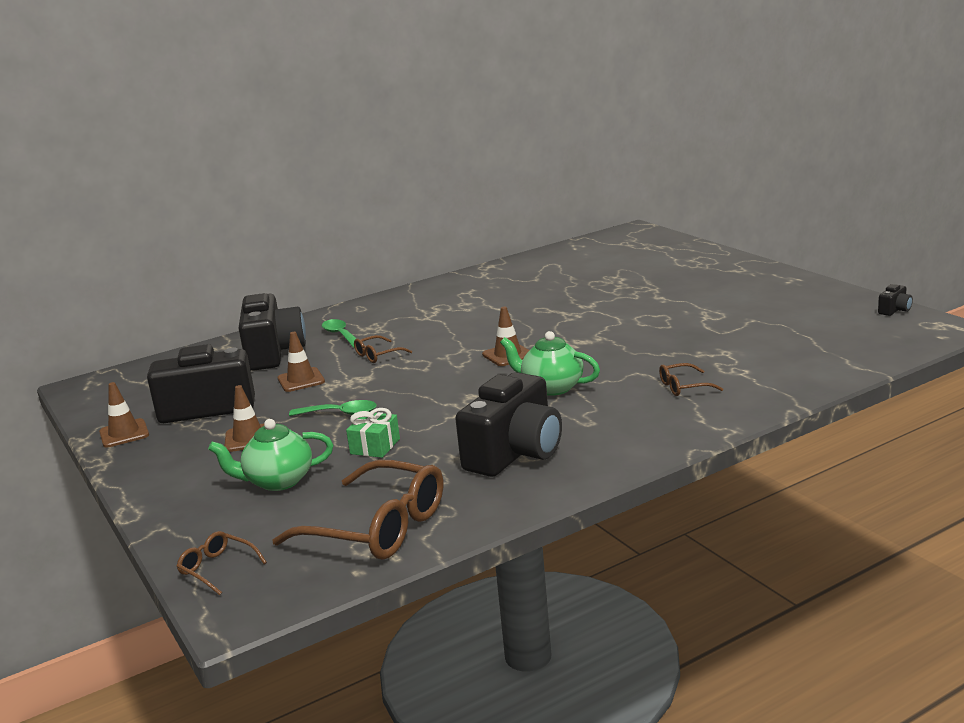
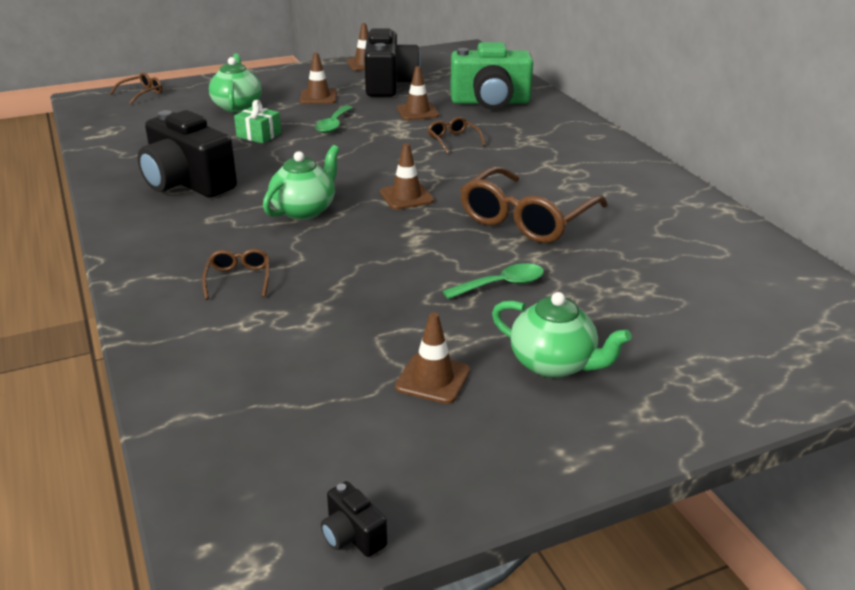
camera: 95 degrees right, 10 degrees up
black camera [238,293,306,371] -> green camera [450,42,533,110]
brown glasses [272,460,443,560] -> brown glasses moved to [460,166,608,243]
green spoon [322,319,357,348] -> green spoon moved to [443,263,544,299]
none -> brown traffic cone [395,312,470,404]
none -> green teapot [492,292,632,378]

